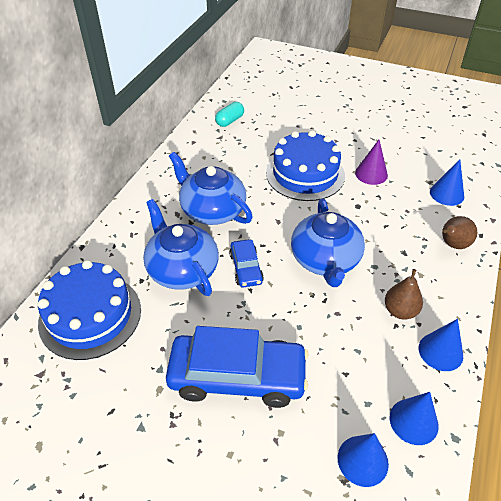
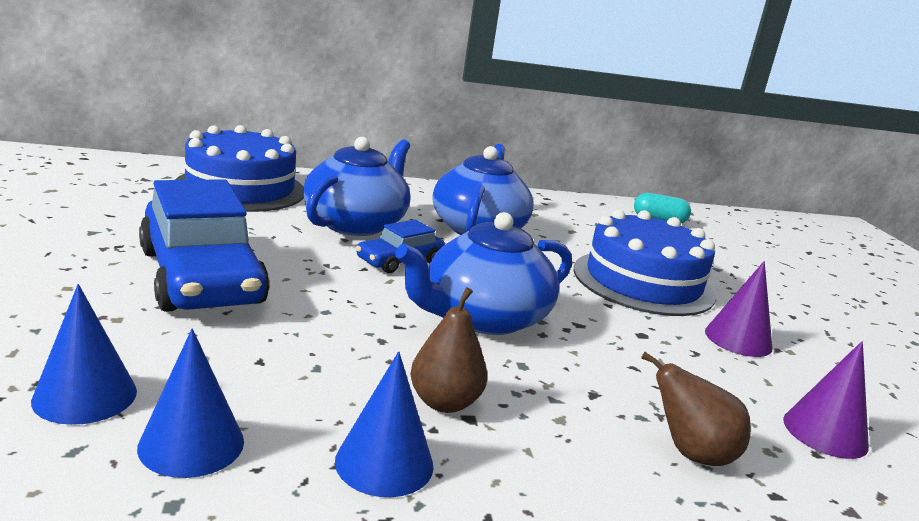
camera: 55 degrees right, 25 degrees down
blue cone [430,159,464,206] -> purple cone [783,341,869,459]

